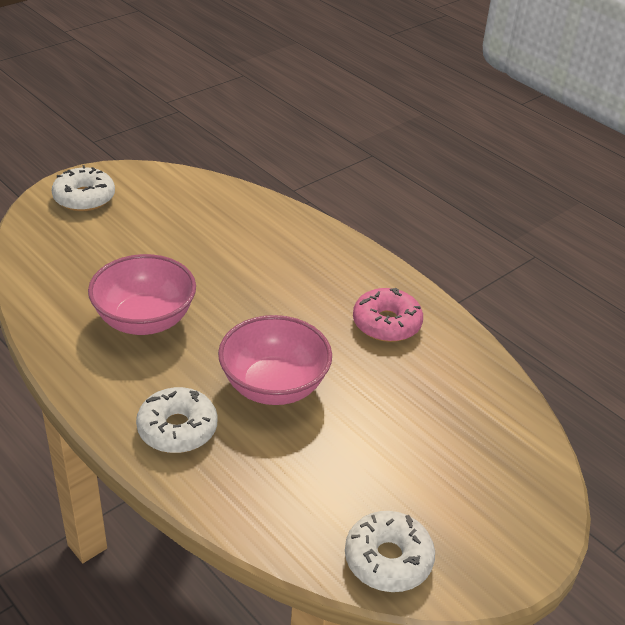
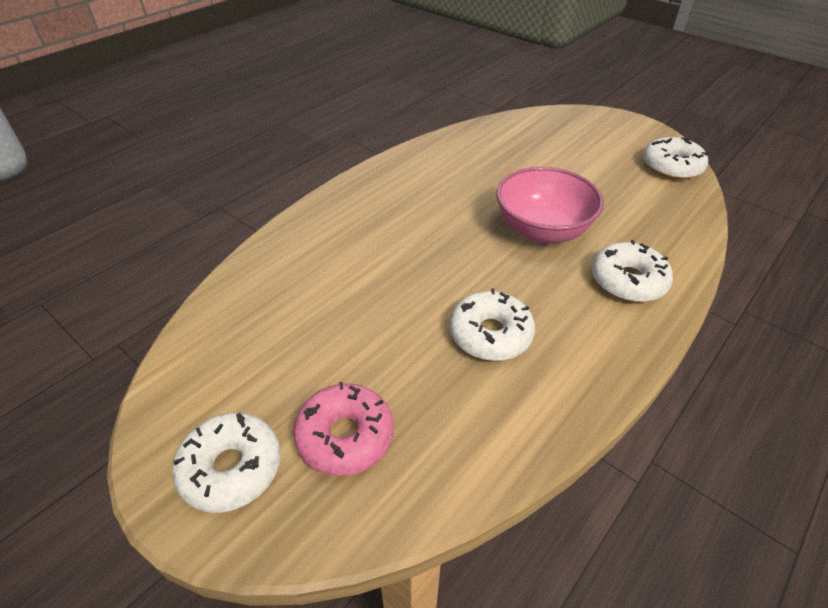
camera: 95 degrees left, 5 degrees up
pink bowl [88,254,196,335] -> white donut [450,288,535,361]
pink donut [353,288,423,342] -> pink donut moved to [293,382,393,476]

